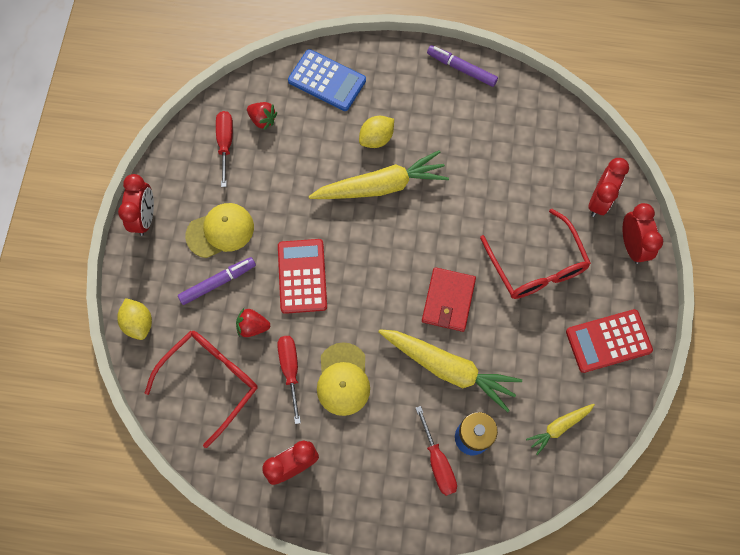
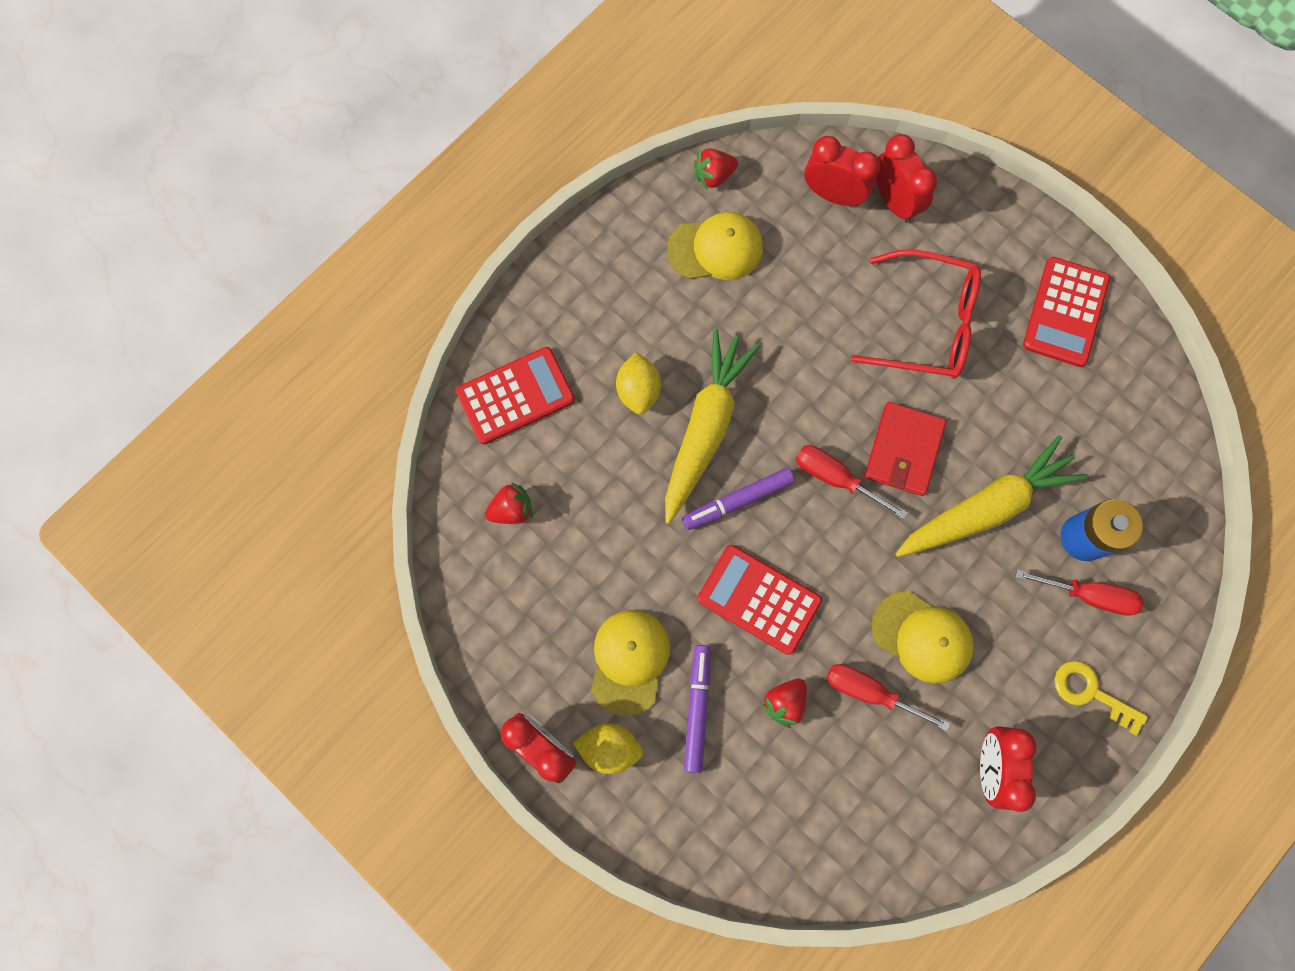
camera: 55 degrees left, 5 degrees up
yellow lemon [117,298,152,340] -> yellow lemon moved to [573,724,643,774]
red glasses [144,331,258,448] -> none
red screwdriver [216,111,233,187] -> red screwdriver moved to [796,445,908,520]
blue calculator [288,49,366,111] -> red calculator [456,347,575,444]
red wallet [422,267,476,332] -> red wallet turned 60 degrees clockwise [865,402,946,496]
purple marker [427,45,498,87] -> purple marker moved to [682,468,795,530]
yellow carrot [526,404,595,455] -> none
red clock [623,203,663,264] -> red clock moved to [804,136,881,206]
none -> yellow cap [667,212,763,280]
none -> red strawberry [694,148,738,190]
none -> yellow key [1055,661,1148,736]

